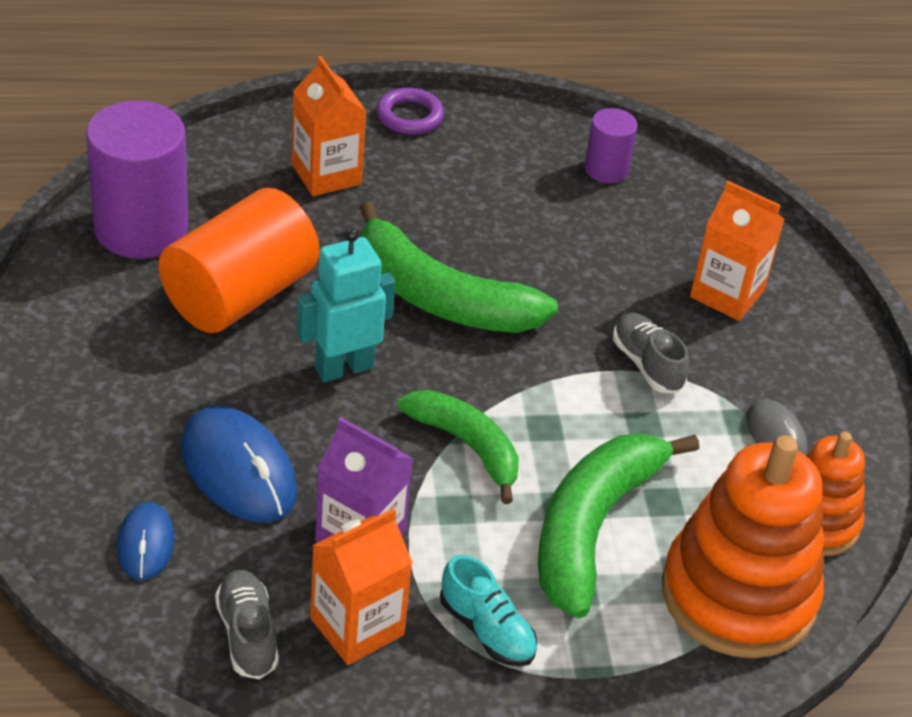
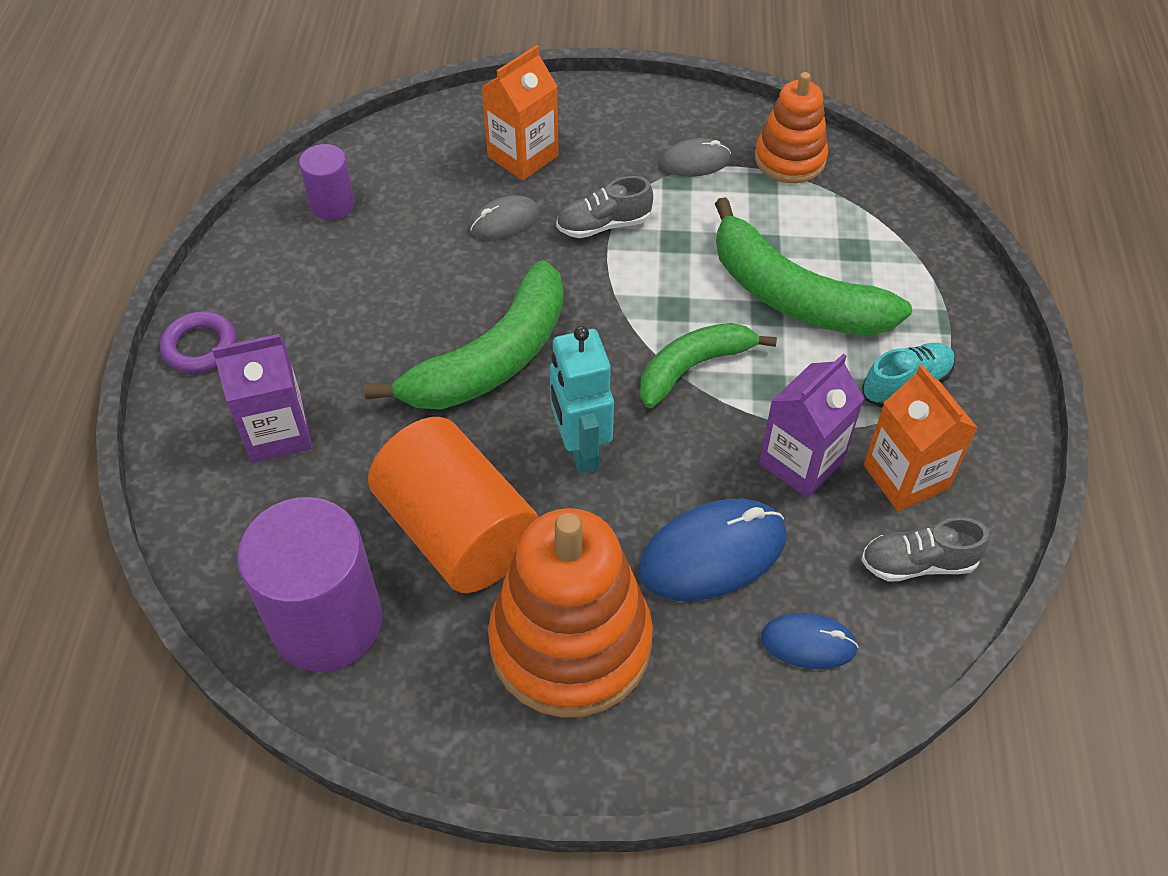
camera: 75 degrees left, 10 degrees up
orange carton [292,56,367,196] -> purple carton [212,334,312,463]
orange stacking toy [662,435,824,658] -> orange stacking toy moved to [488,508,653,718]
none -> grey mouse [469,195,540,240]

